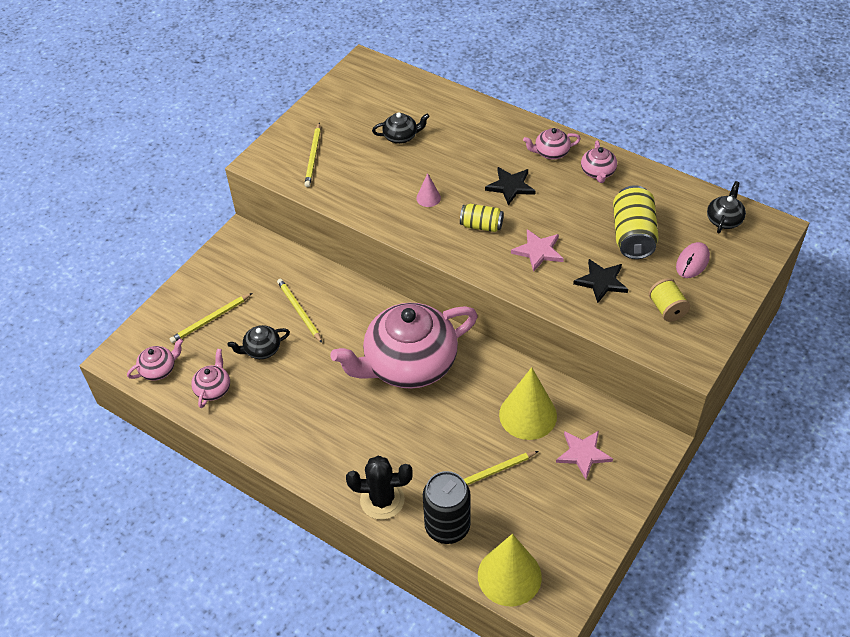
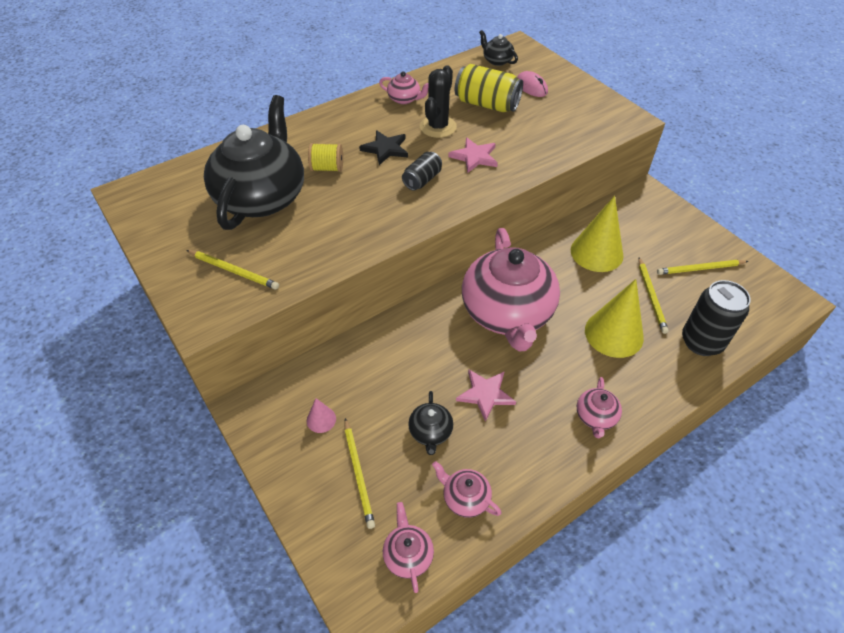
camera: 70 degrees left, 0 degrees up
yellow pencil [277,279,322,343] -> yellow pencil moved to [657,260,749,275]
black cactus [346,456,413,520] -> black cactus moved to [420,65,457,138]
black teapot [372,113,430,144] -> black teapot [204,95,304,230], size x2.45
pink cone [416,173,441,207] -> pink cone moved to [307,398,336,433]
yellow can [460,204,504,232] -> black can [402,152,442,191]
yellow cone [478,534,542,606] -> yellow cone moved to [585,279,644,358]
pink teapot [523,128,581,160] -> pink teapot moved to [577,377,622,438]
pink star [556,431,613,479] -> pink star moved to [456,370,516,422]
black star [573,259,628,303] -> none
yellow spool [648,278,690,322] -> yellow spool moved to [308,143,343,172]

